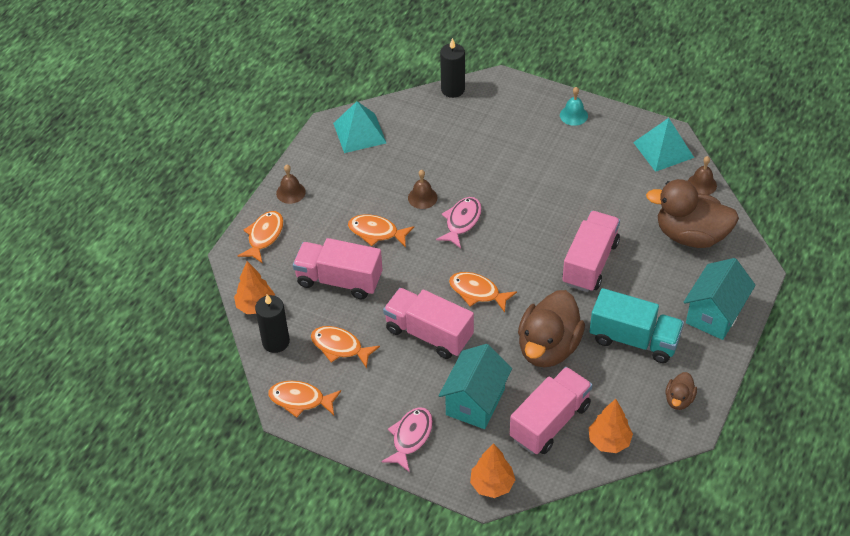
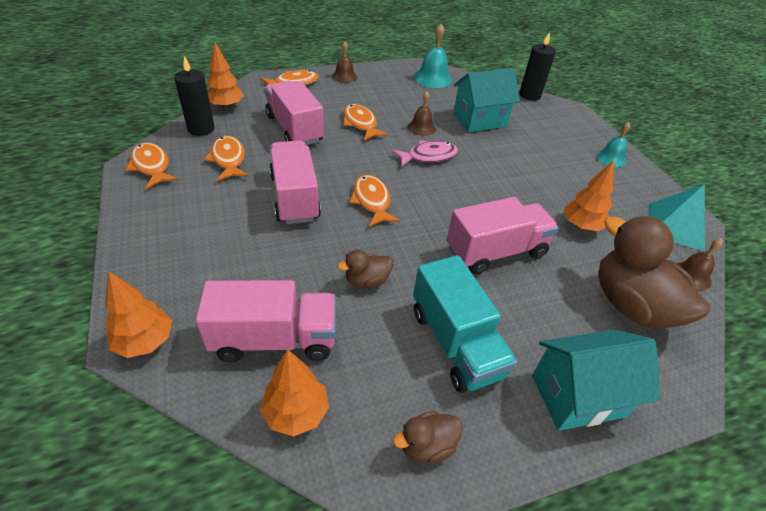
camera: 40 degrees right, 5 degrees down
turquoise pyramid [333,101,386,153] -> turquoise bell [414,24,452,88]
pink fish [381,407,433,473] -> none
turquoise house [439,344,512,429] -> turquoise house moved to [453,68,520,132]
brown duck [518,290,585,368] -> brown duck [337,250,393,288], size x0.47
none -> orange tree [563,160,614,231]

